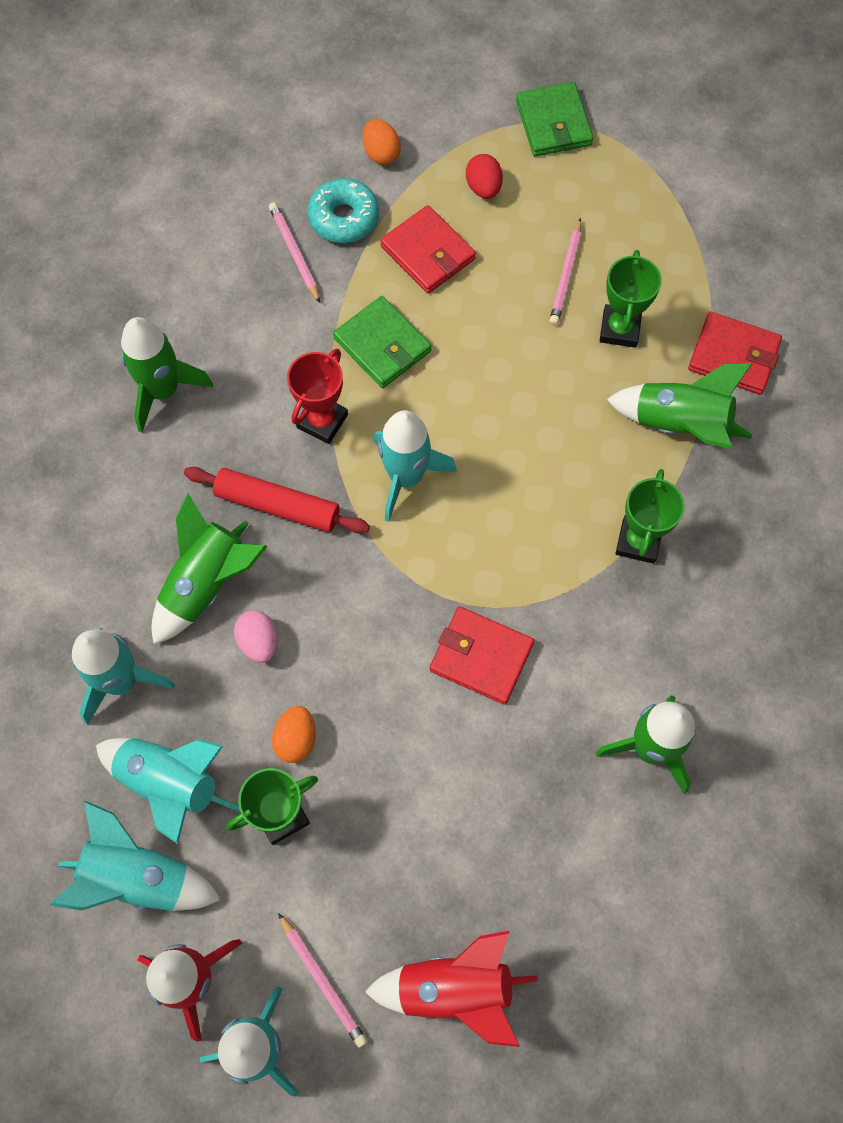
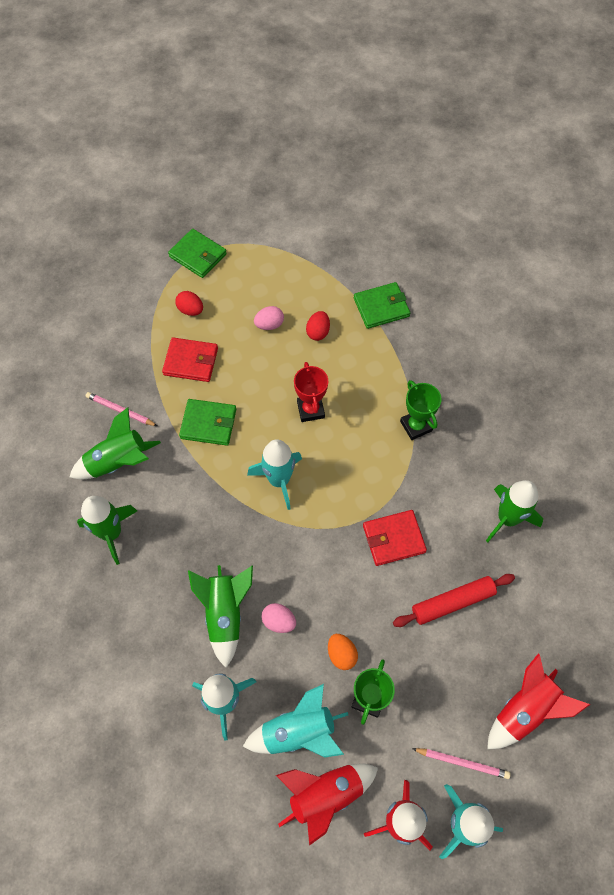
camera: 40 degrees left, 5 degrees down
turquoise rocket [50,801,221,911] -> red rocket [276,764,378,846]
red rolling pin [184,467,370,534] -> red rolling pin moved to [393,574,515,627]
red trophy [287,349,348,444] -> red trophy moved to [294,362,329,422]
turquoise donut [307,178,379,243] -> none
orange egg [363,119,401,165] -> none
pink pencil [549,218,581,325] -> pink egg [254,306,284,330]
green trophy [600,250,662,348] -> red egg [306,311,330,341]
green rocket [606,363,752,449] -> green rocket moved to [70,407,161,480]
red wallet [688,312,782,395] -> green wallet [354,282,410,329]

